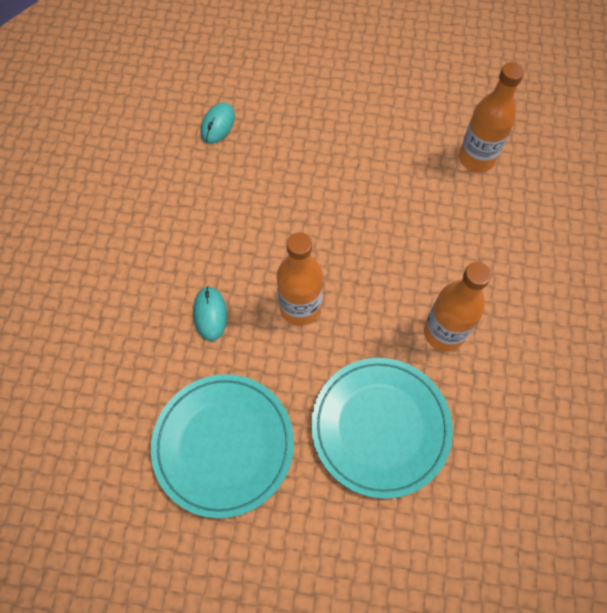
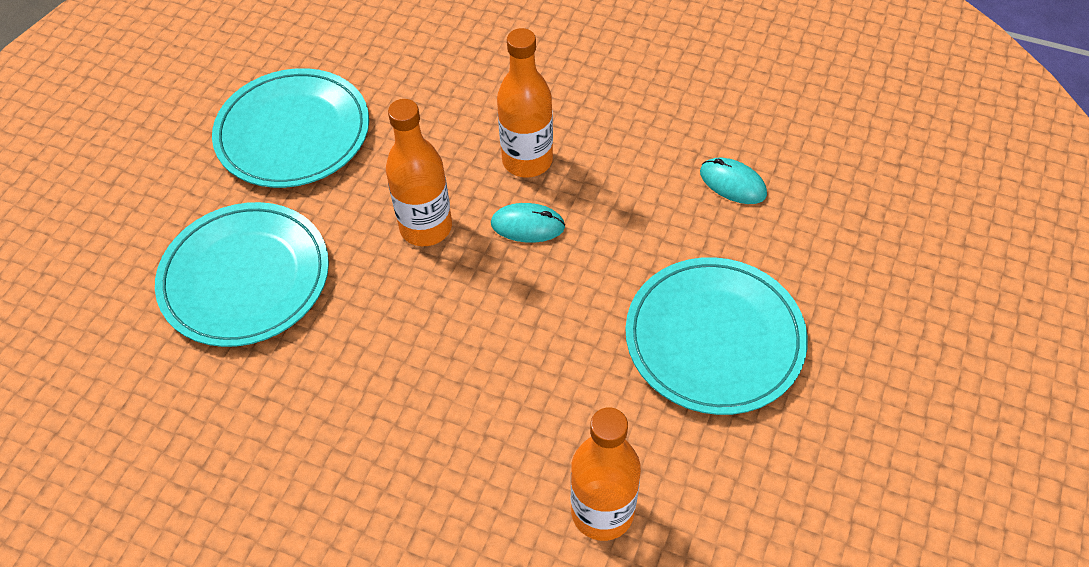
camera: 105 degrees right, 10 degrees down
turquoise mouse [193,286,227,341] -> turquoise mouse moved to [491,203,565,243]
orange bottle [424,262,491,352] -> orange bottle moved to [497,28,553,178]
none -> turquoise plate [625,257,808,415]

